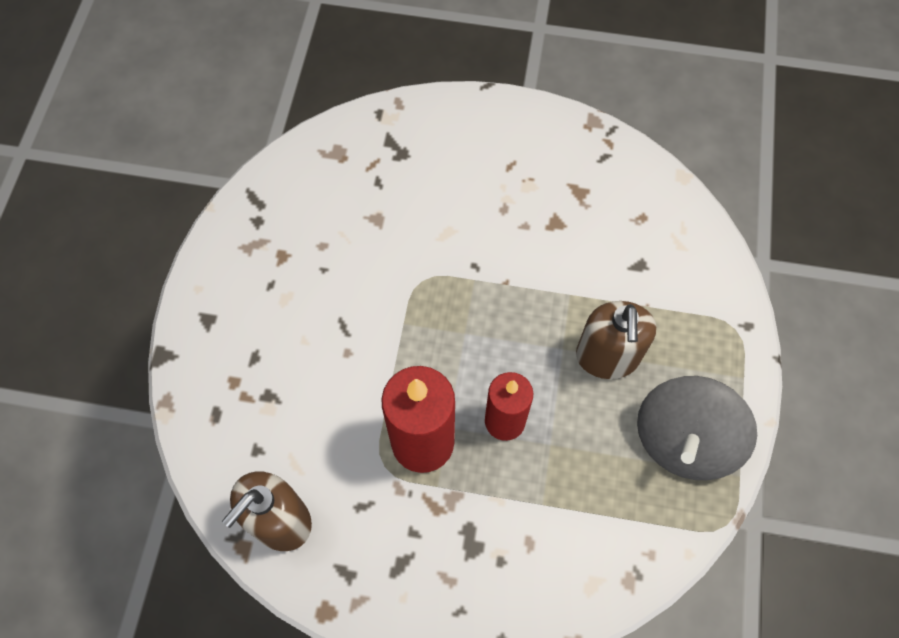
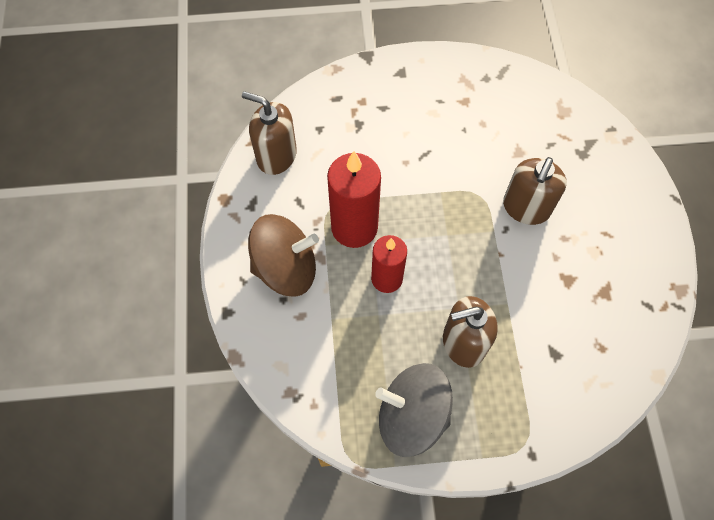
camera: 75 degrees right, 0 degrees up
none -> brown spinning top [248,214,319,297]
none -> brown soap dispenser [503,157,567,225]

